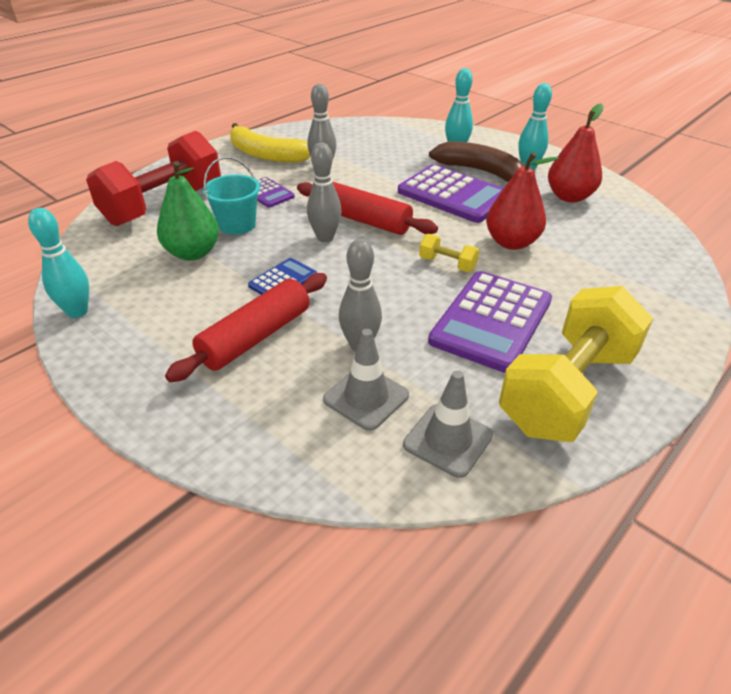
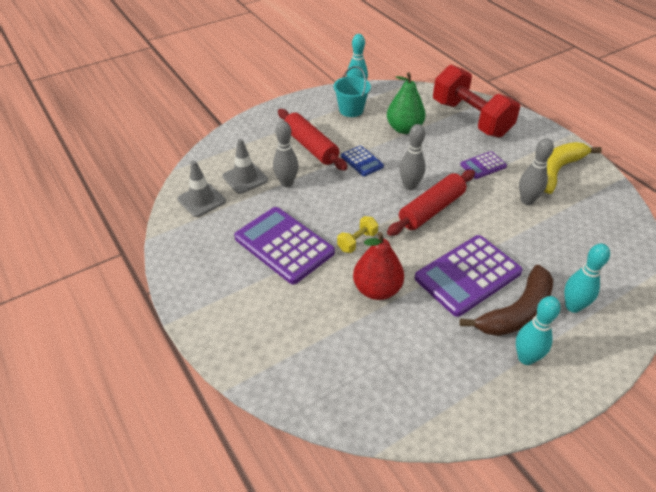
camera: 105 degrees right, 5 degrees up
turquoise bucket [203,156,260,235] -> turquoise bucket moved to [334,66,371,117]
yellow dumbbell [499,286,653,442] -> none
red pear [548,103,603,202] -> none

